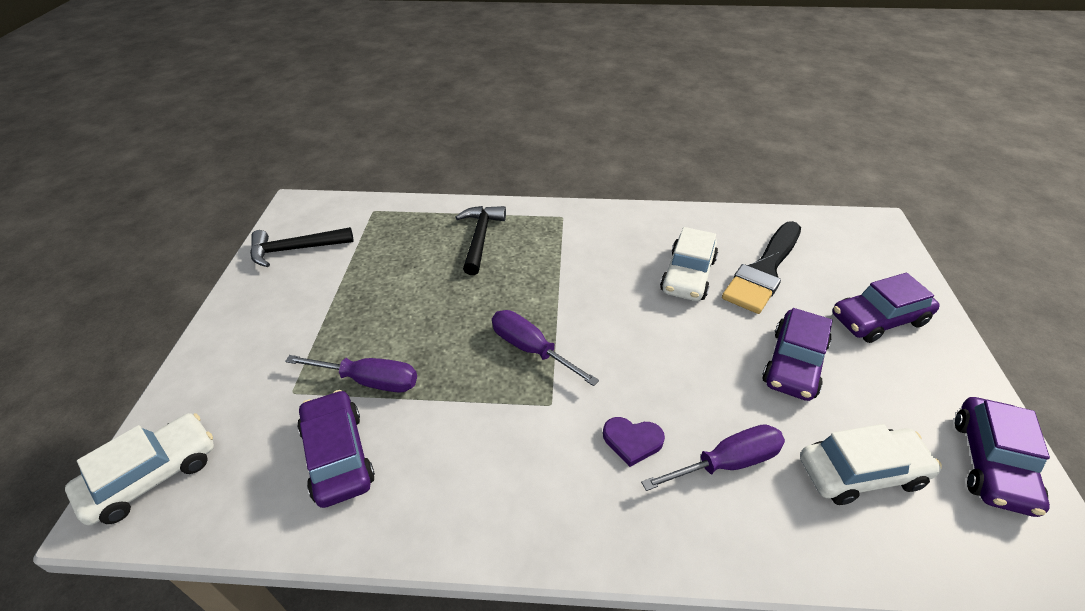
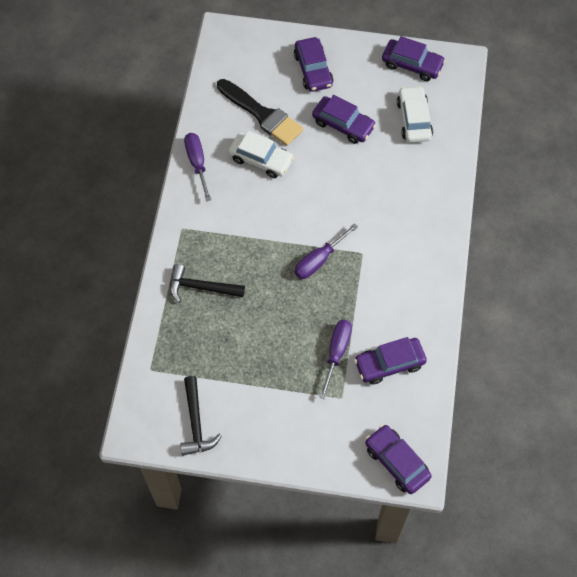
camera: 85 degrees left, 20 degrees up
white car [65,413,214,526] -> purple car [365,424,432,494]
purple heart [603,417,665,467] -> none
purple screwdriver [641,424,785,491] -> purple screwdriver moved to [184,133,211,201]

